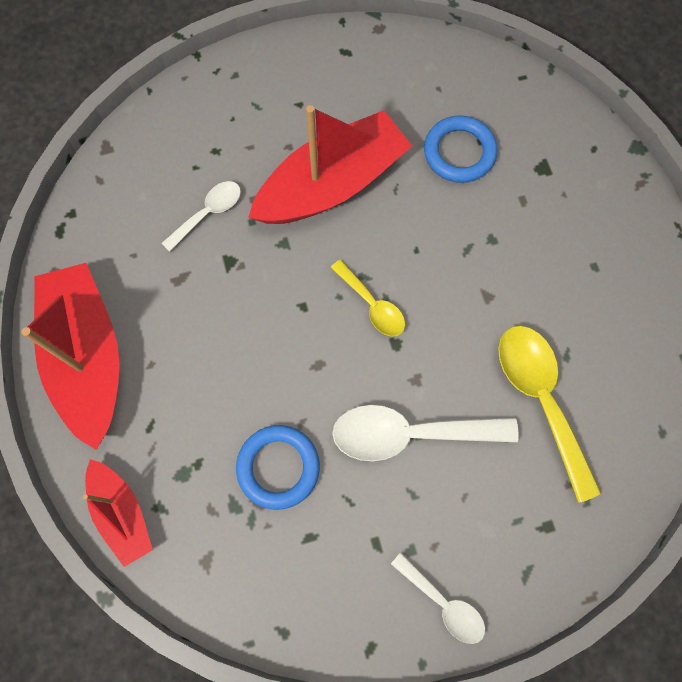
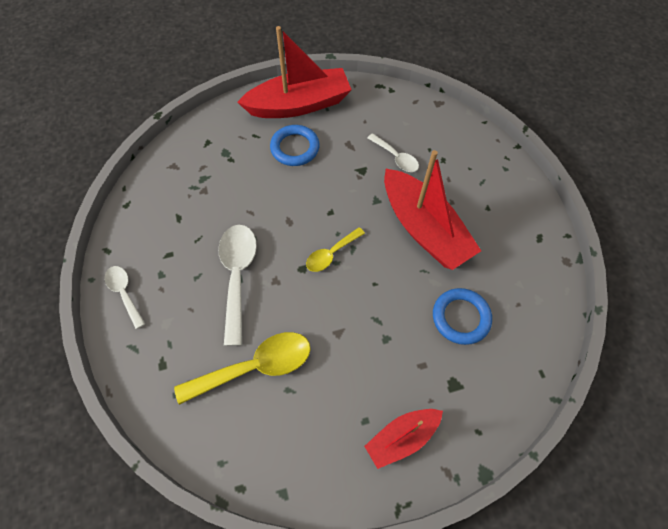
camera: 90 degrees right, 10 degrees down
red boat [83,459,153,567] -> red boat moved to [364,409,443,469]
blue ring [236,425,320,510] -> blue ring moved to [270,125,320,166]
white spoon [391,553,485,644] -> white spoon turned 105 degrees clockwise [105,266,145,329]

